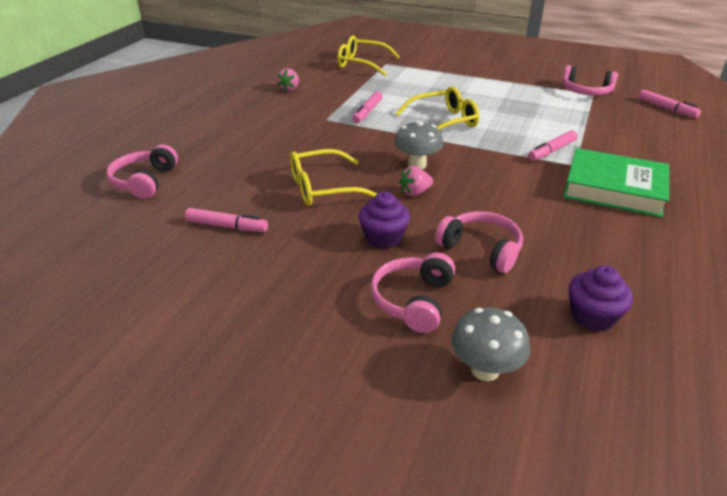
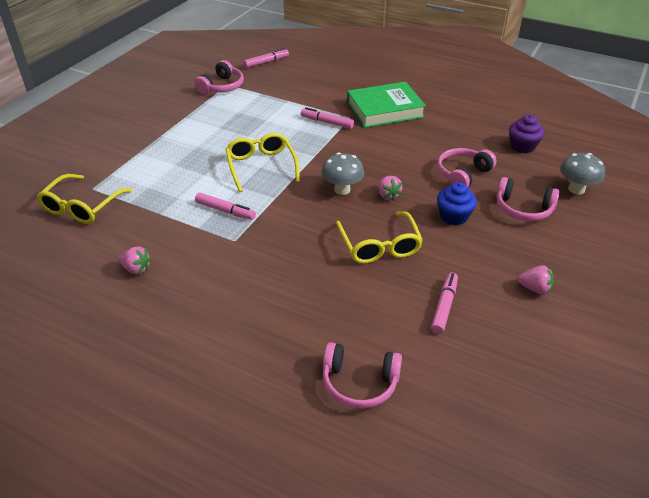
camera: 85 degrees left, 5 degrees up
purple cupcake [359,192,410,249] -> blue cupcake [437,182,477,225]
pink marker [528,130,578,161] -> pink marker turned 150 degrees clockwise [301,107,354,129]
green book [563,148,669,217] -> green book turned 45 degrees clockwise [347,82,426,128]
none -> pink strawberry [518,265,554,295]

